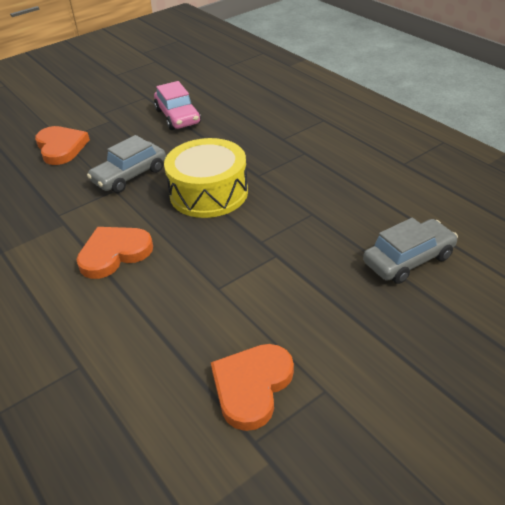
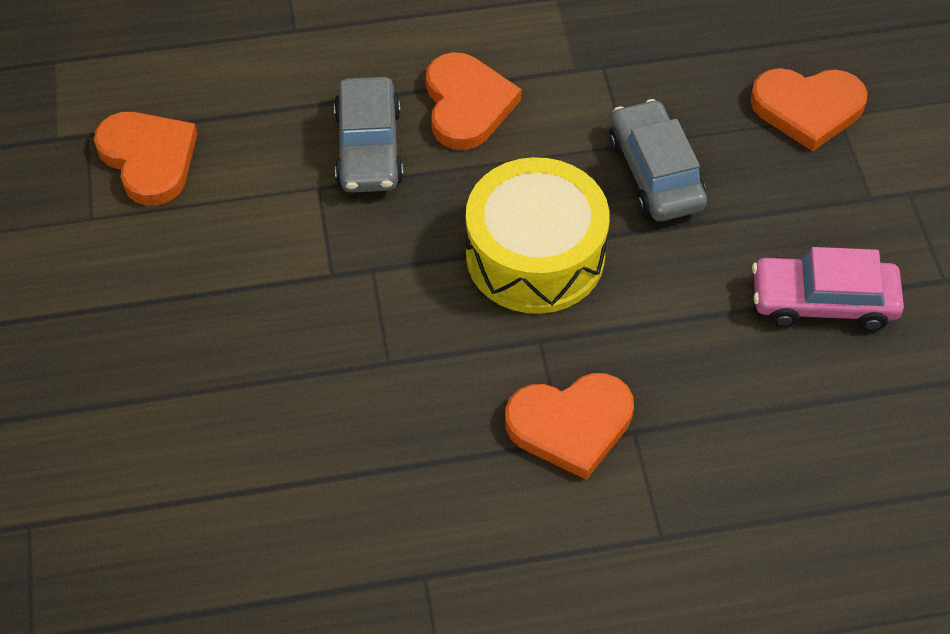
camera: 115 degrees right, 15 degrees up
grey car [363,218,458,284] -> grey car moved to [334,77,403,193]
none -> orange heart [505,373,634,480]

